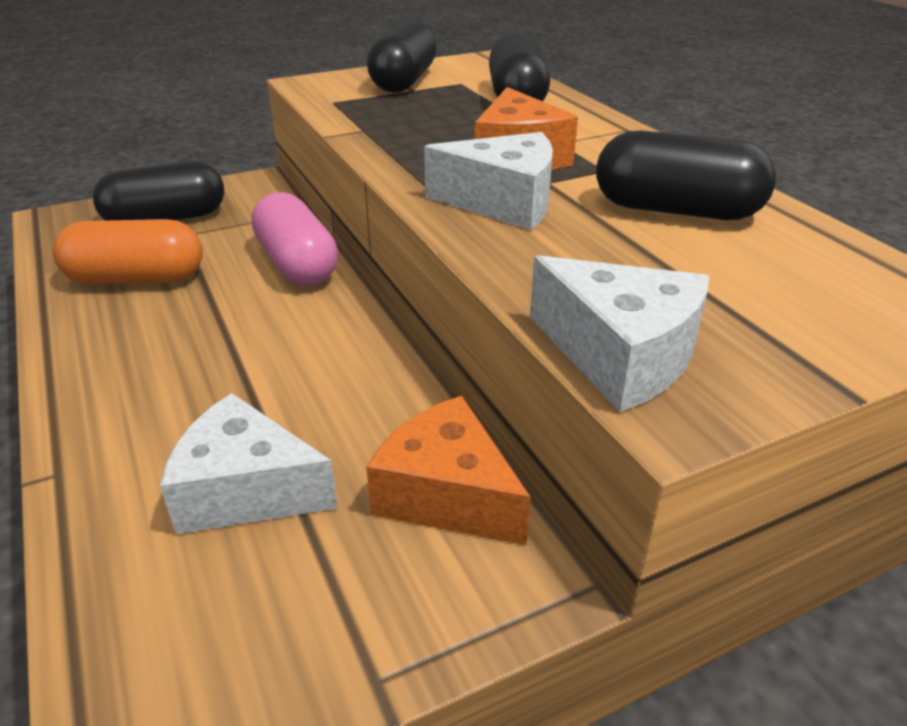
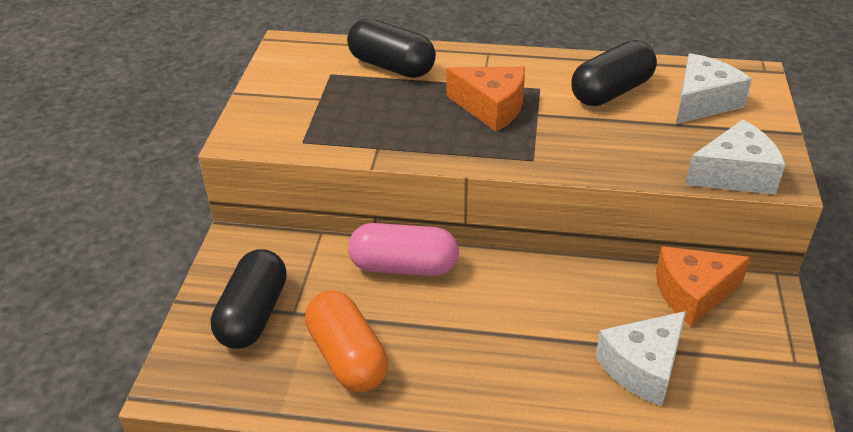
camera: 55 degrees left, 5 degrees up
orange capsule [53,219,203,285] -> orange capsule turned 60 degrees counterclockwise [305,291,388,392]
black capsule [367,20,437,93] -> none
white cheese [424,132,553,230] -> white cheese moved to [676,53,752,124]

